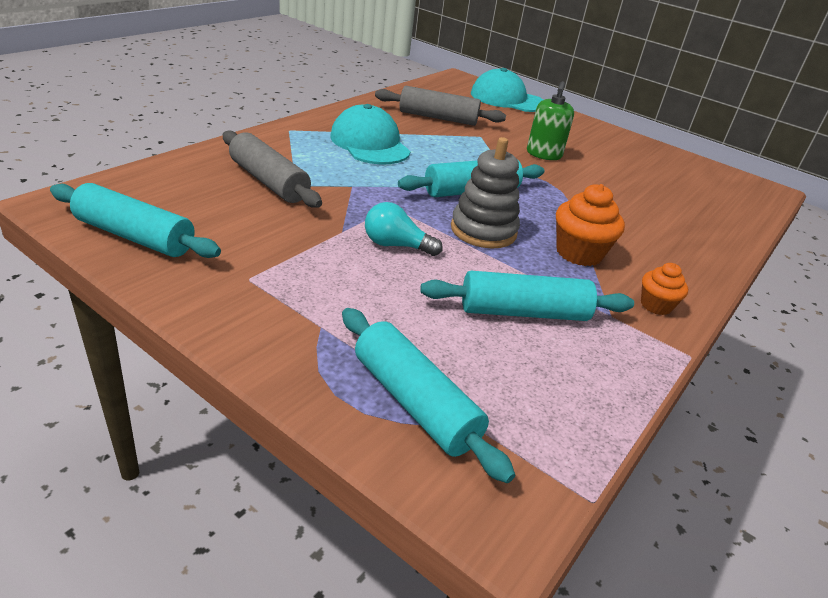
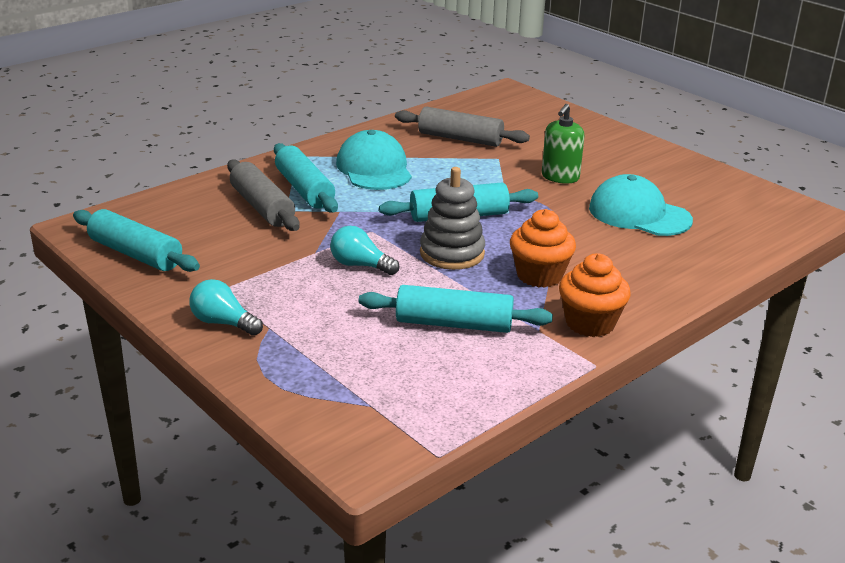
camera: 15 degrees right, 5 degrees down
turquoise rolling pin [342,308,515,483] -> turquoise rolling pin moved to [274,143,338,213]
turquoise cap [471,68,543,112] -> turquoise cap moved to [589,174,693,236]
orange cupcake [641,263,688,315] -> orange cupcake [559,253,631,337], size x1.65
none -> turquoise light bulb [190,279,263,336]

